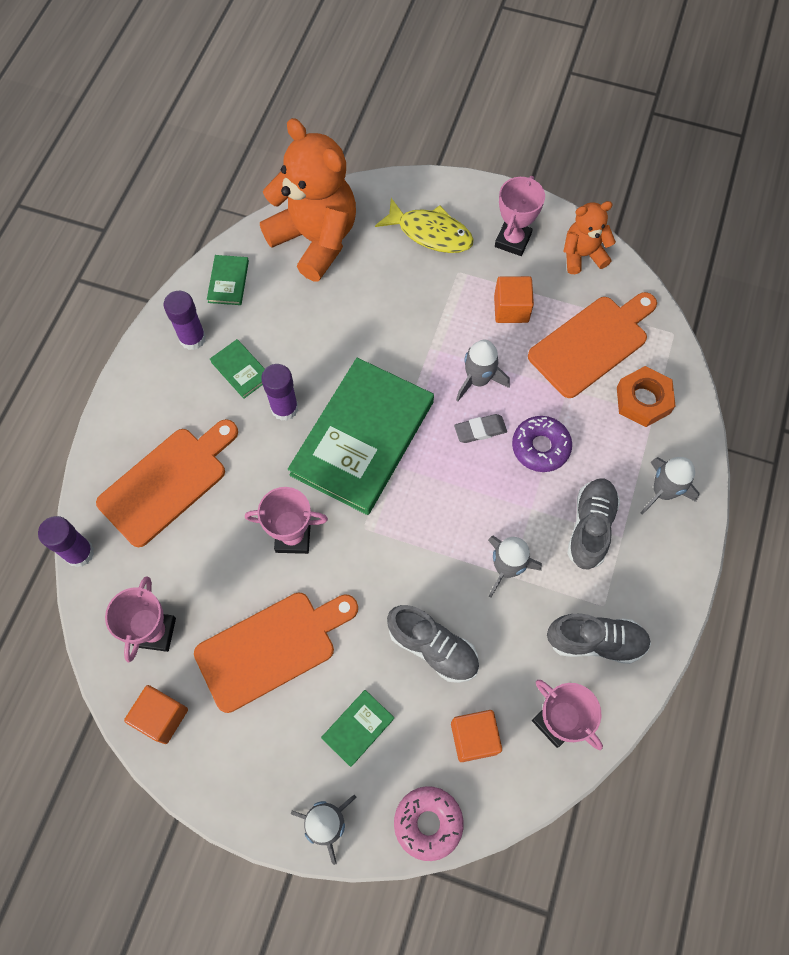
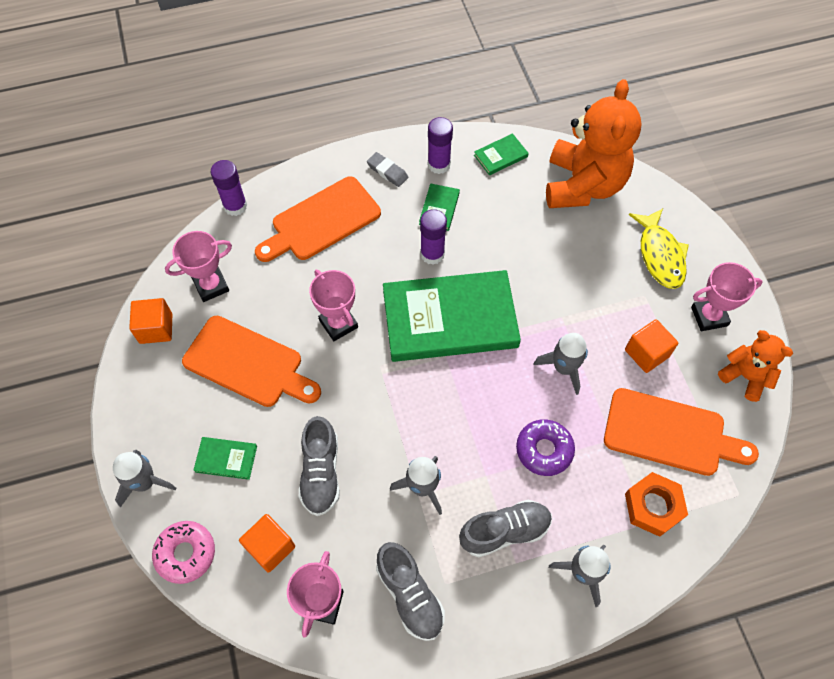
camera: 55 degrees right, 5 degrees down
orange cutting board [96,419,238,547] -> orange cutting board turned 135 degrees clockwise [255,176,381,262]
grey eraser [454,414,507,443] -> grey eraser moved to [367,152,408,187]

